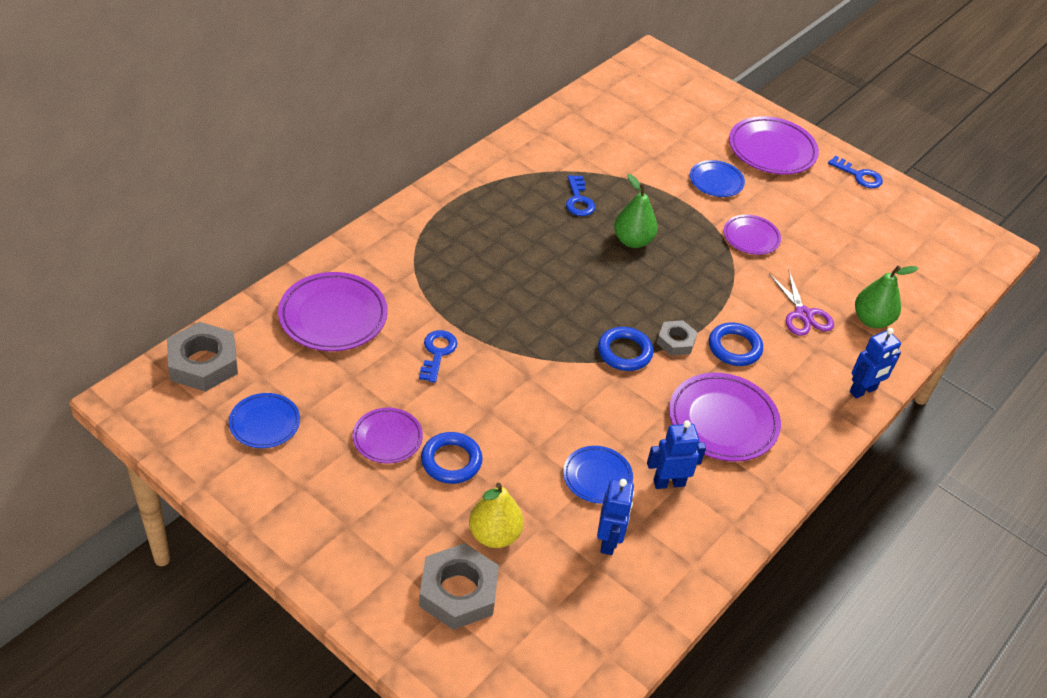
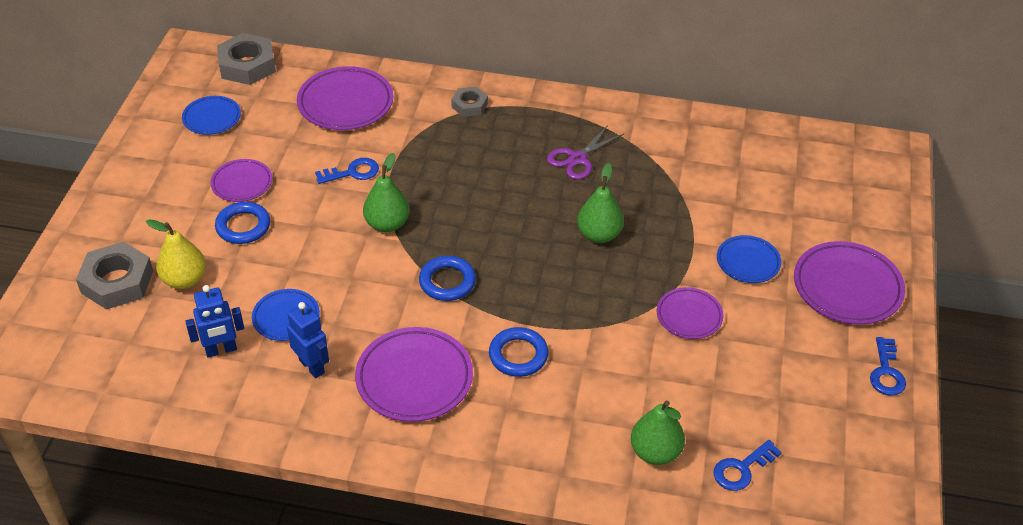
camera: 65 degrees right, 0 degrees up
blue key [566,175,595,216] -> blue key moved to [713,440,782,491]
grey nut [657,320,698,356] -> grey nut moved to [451,87,488,117]
purple scissors [769,271,834,336] -> purple scissors moved to [547,125,624,180]
blue robot [850,328,901,399] -> none
none -> green pear [363,153,409,232]

